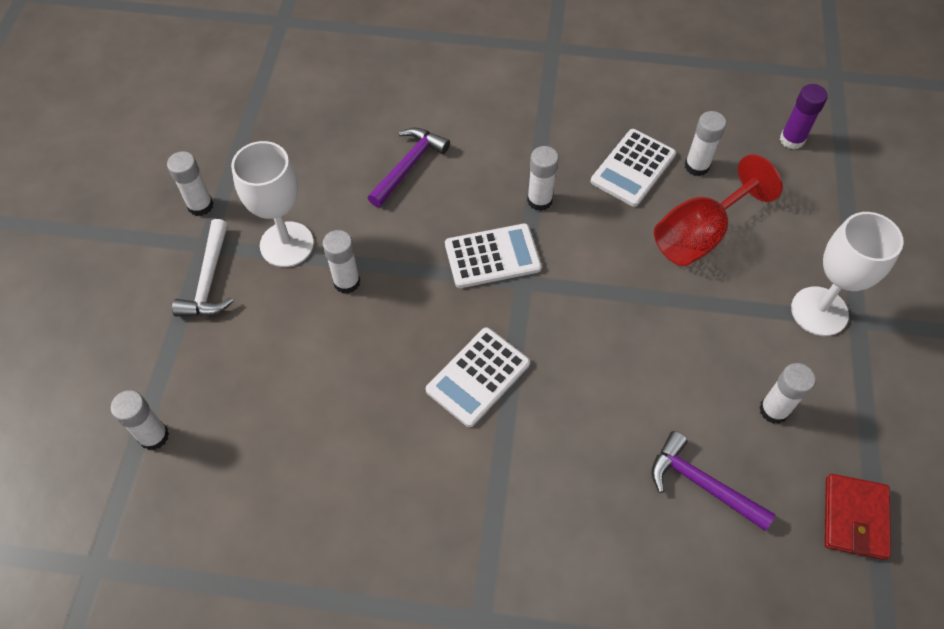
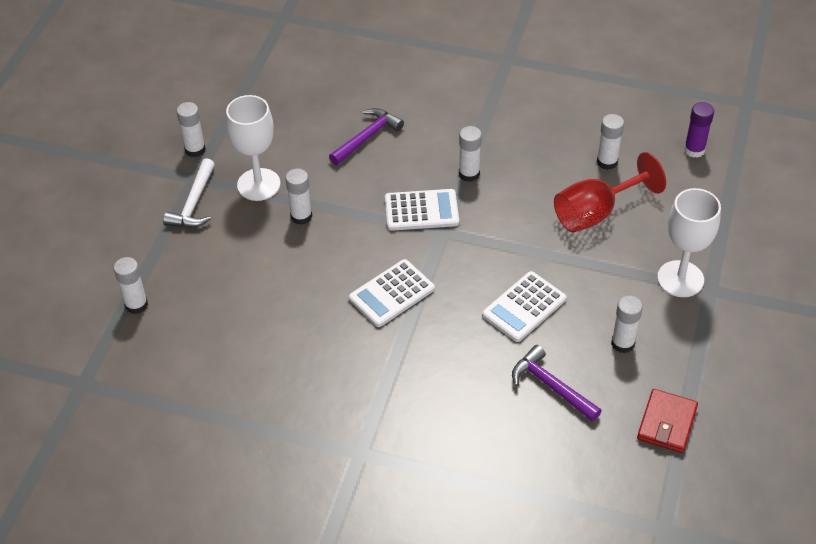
camera: 10 degrees right, 10 degrees down
white calculator [591,129,676,207] -> white calculator moved to [482,271,567,342]

